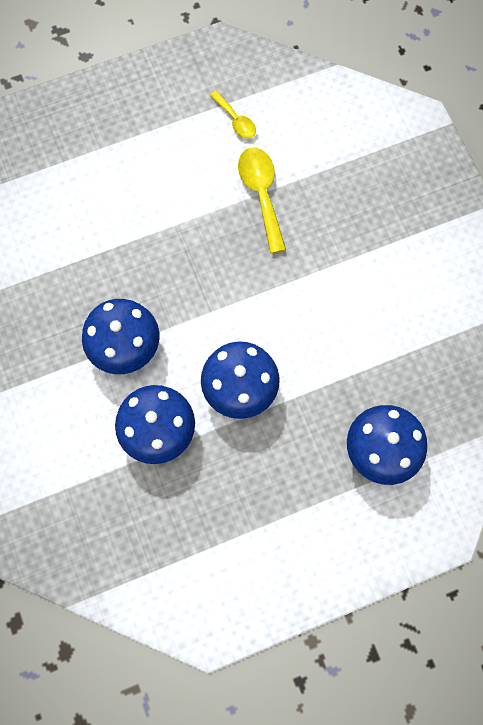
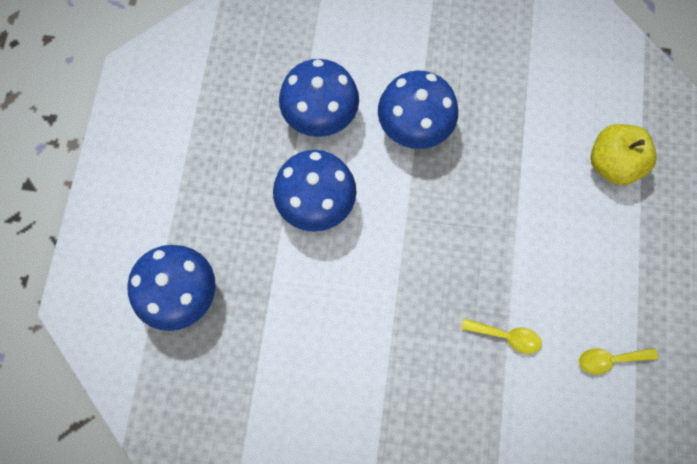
camera: 120 degrees right, 0 degrees up
yellow spoon [238,148,286,253] -> yellow spoon [461,318,542,354], size x0.60
none -> yellow apple [590,124,657,185]

